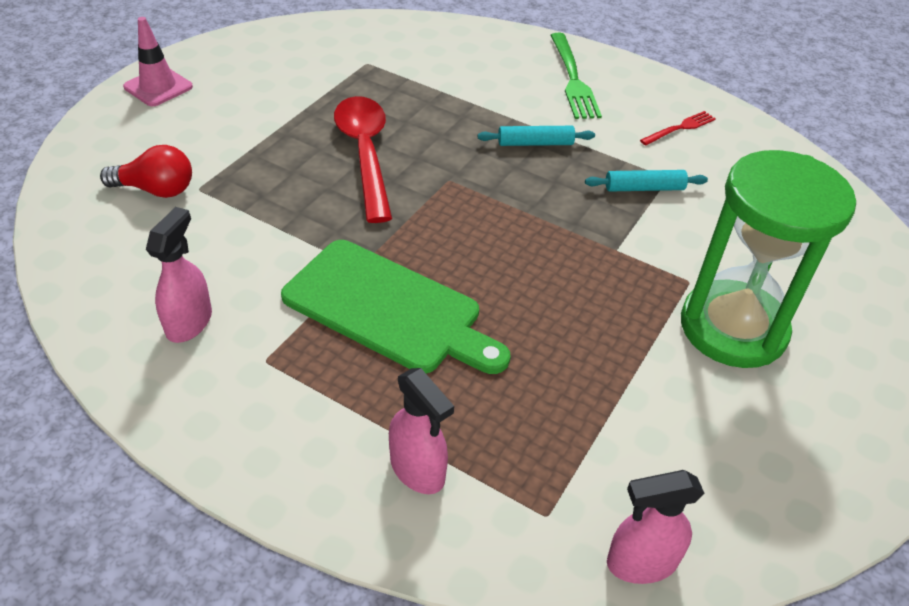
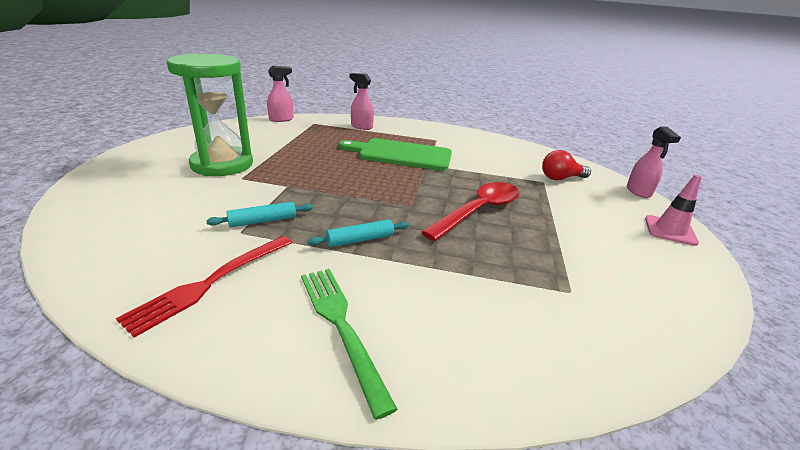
camera: 160 degrees right, 15 degrees down
pink spray bottle [146,207,212,343] -> pink spray bottle moved to [627,126,681,198]
red spoon [334,96,392,223] -> red spoon turned 105 degrees counterclockwise [421,182,520,241]
red fork [640,111,716,145] -> red fork [116,236,292,338], size x1.71

